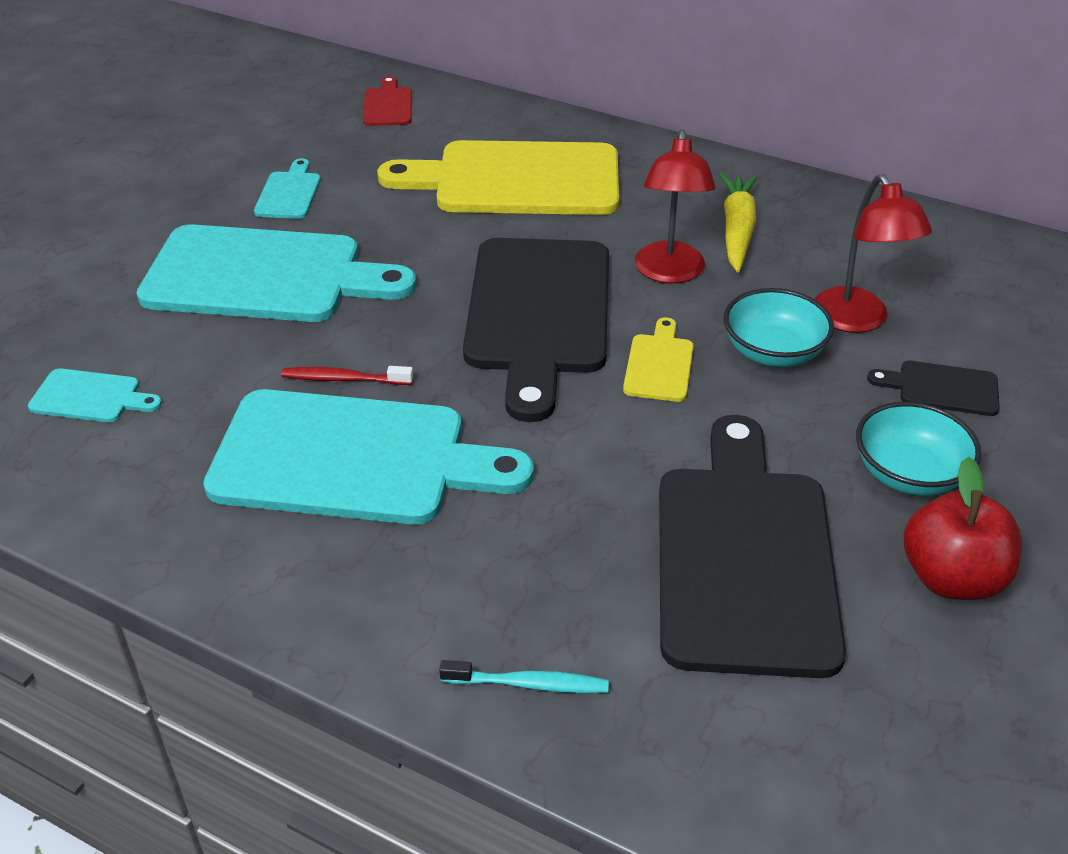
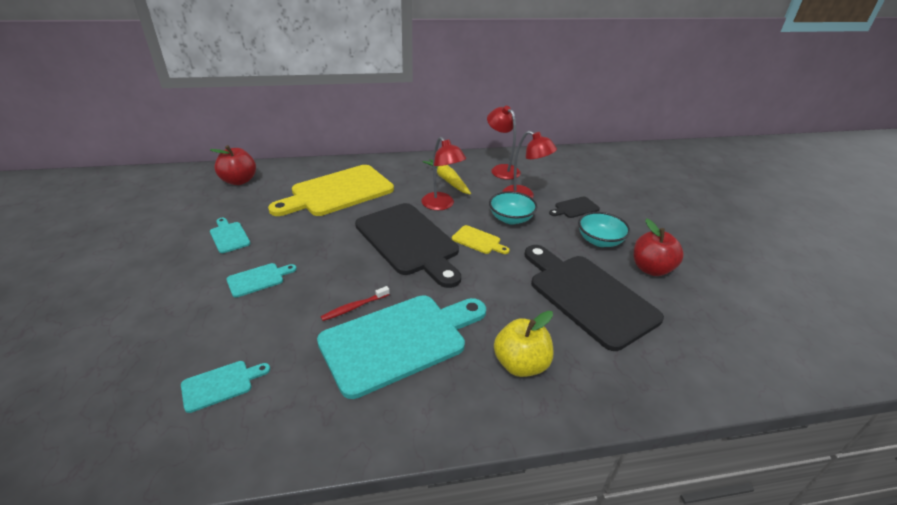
camera: 40 degrees left, 5 degrees down
turquoise cutting board [136,224,416,322] -> turquoise cutting board [226,263,297,297], size x0.43
red cutting board [363,76,412,126] -> red apple [210,145,256,185]
turquoise toothbrush [439,660,609,693] -> none
yellow cutting board [623,317,694,402] -> yellow cutting board turned 150 degrees clockwise [452,225,509,254]
none -> red lamp [487,106,521,180]
none -> yellow apple [494,311,554,377]

